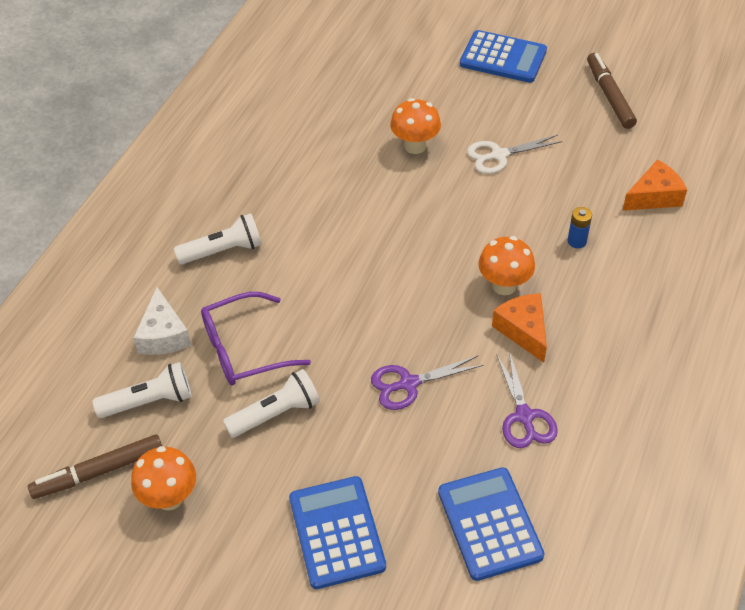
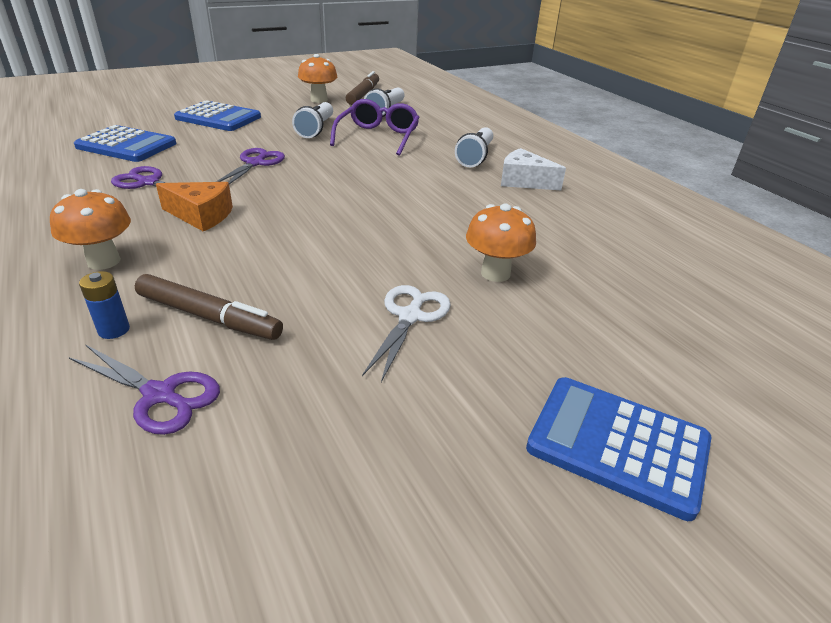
camera: 125 degrees right, 15 degrees down
white cheese [133,287,191,355] -> white cheese moved to [501,148,566,190]
blue calculator [460,30,547,83] -> blue calculator turned 60 degrees clockwise [526,377,712,521]
orange mushroom [479,236,535,295] -> orange mushroom moved to [50,189,131,270]
blue battery [567,207,592,248] -> blue battery moved to [79,271,130,339]
brown marker [587,53,637,129] -> brown marker moved to [135,274,283,340]
orange cheese [622,159,687,211] -> purple scissors [69,345,220,435]

